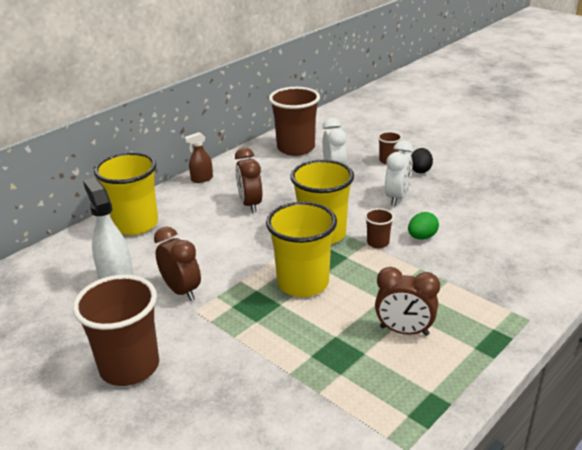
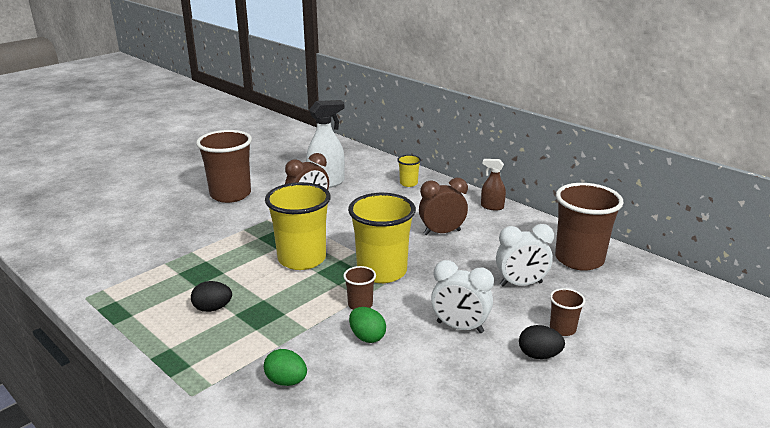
camera: 90 degrees right, 5 degrees down
yellow cup [94,152,158,235] -> yellow cup [397,155,421,187], size x0.46
brown spray bottle [184,132,213,183] -> brown spray bottle turned 45 degrees counterclockwise [481,159,506,211]
brown clock [375,267,440,336] -> black egg [191,281,232,312]
none -> green egg [264,349,307,386]

